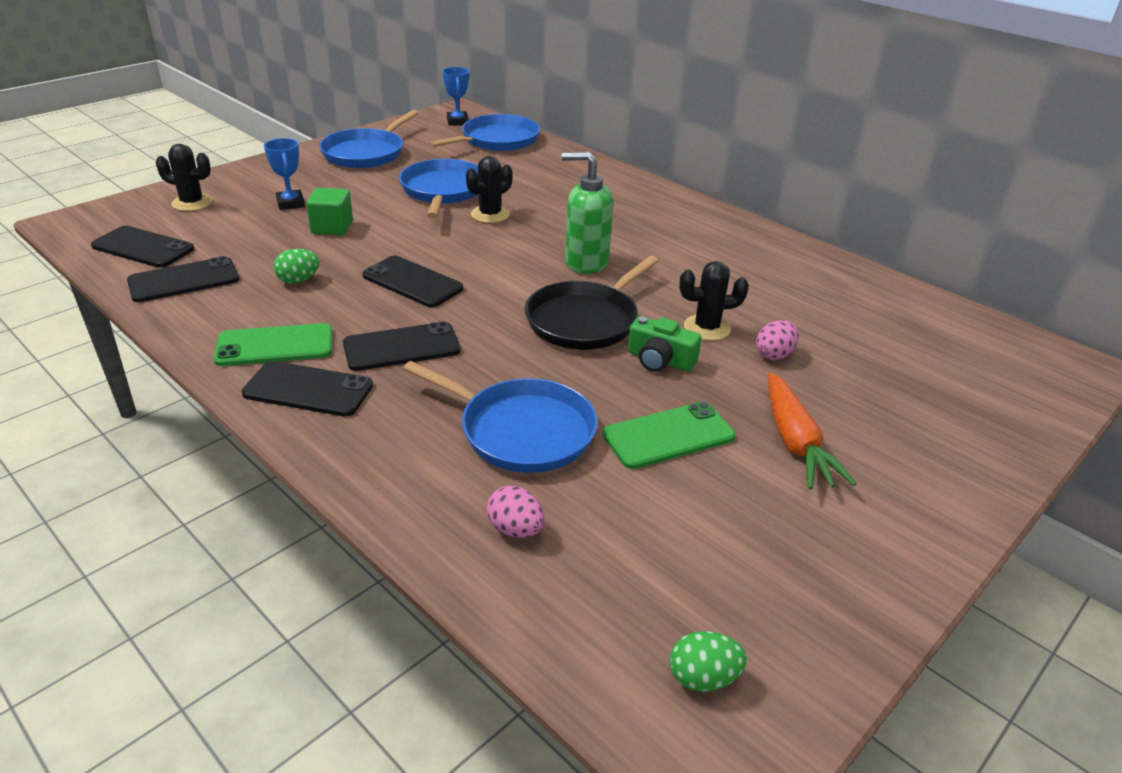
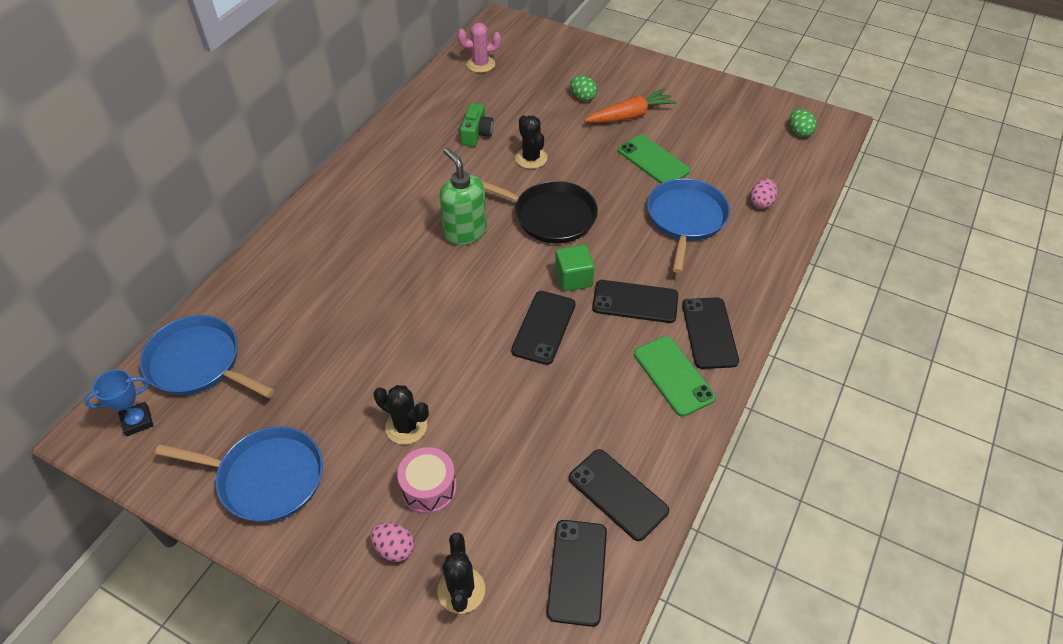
camera: 105 degrees left, 15 degrees up
blue trophy [264,138,305,210] -> pink drum [397,447,457,514]
green egg [273,249,320,284] -> green egg moved to [570,75,597,101]
green cube [306,188,353,235] -> green cube moved to [555,244,594,292]
black phone [343,321,461,371] -> black phone turned 45 degrees counterclockwise [592,280,678,323]
blue pan [399,159,478,218] -> none
black cactus [466,156,513,223] -> black cactus moved to [374,385,429,445]
green soap dispenser [562,151,613,274] -> green soap dispenser turned 150 degrees clockwise [439,148,487,245]
green camera [628,316,702,372] -> green camera moved to [460,103,494,147]
pink egg [756,320,799,360] -> pink egg moved to [370,523,414,562]
none -> pink cactus [457,22,501,73]

